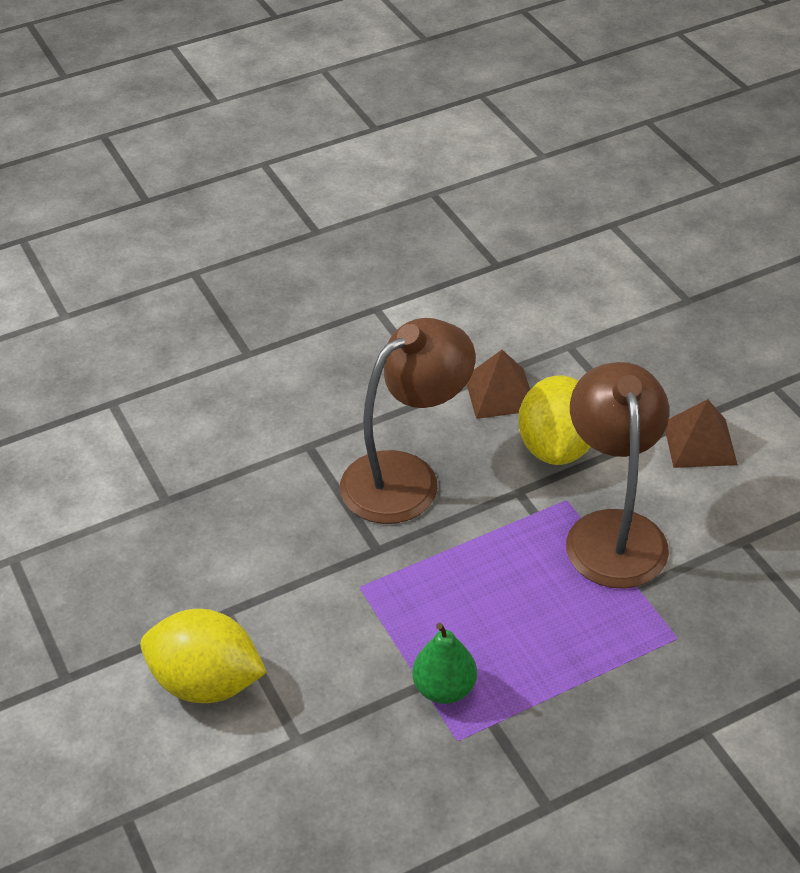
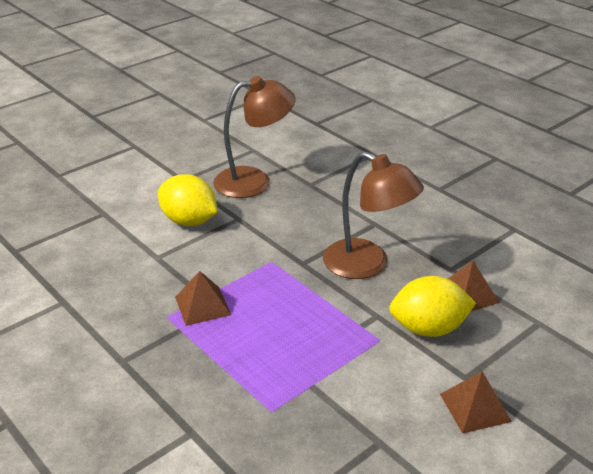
camera: 75 degrees right, 10 degrees down
yellow lemon [140,609,267,703] -> yellow lemon turned 60 degrees counterclockwise [158,174,218,226]
green pear [412,623,477,704] -> brown pyramid [175,271,231,326]
brown lamp [566,362,669,588] -> brown lamp moved to [213,76,295,198]

